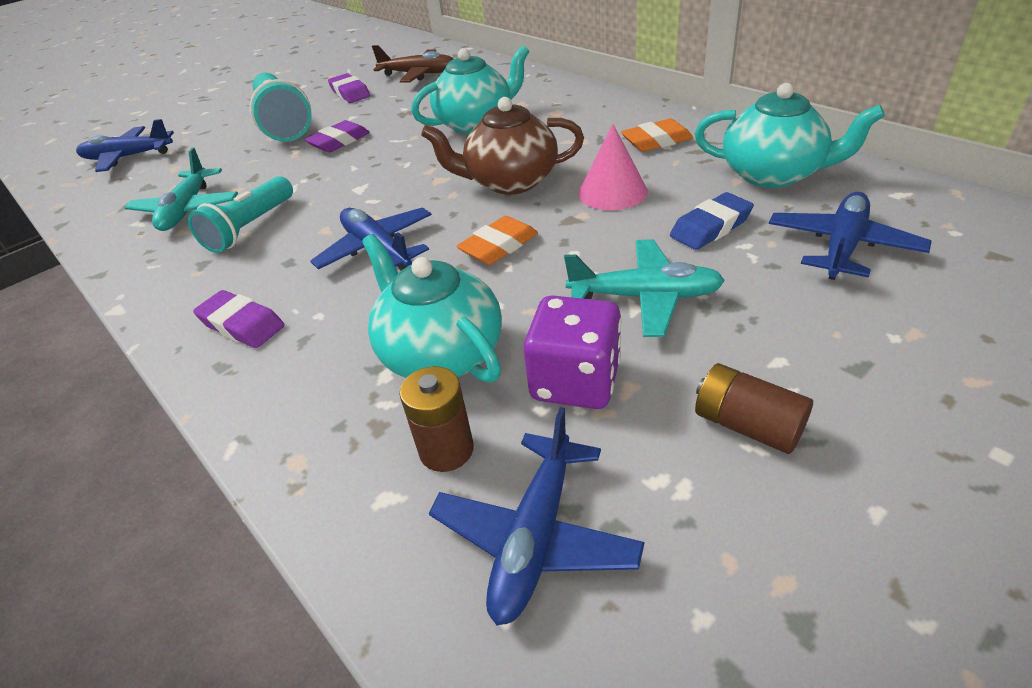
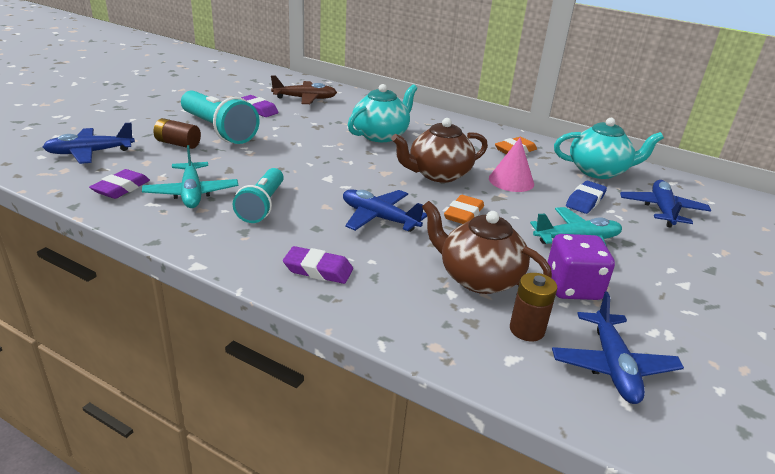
camera: 25 degrees left, 10 degrees down
purple eraser [304,120,370,152] -> purple eraser moved to [89,169,150,199]
turquoise teapot [362,234,502,383] -> brown teapot [422,201,552,294]
brown battery [695,363,813,454] -> brown battery moved to [153,118,201,149]

